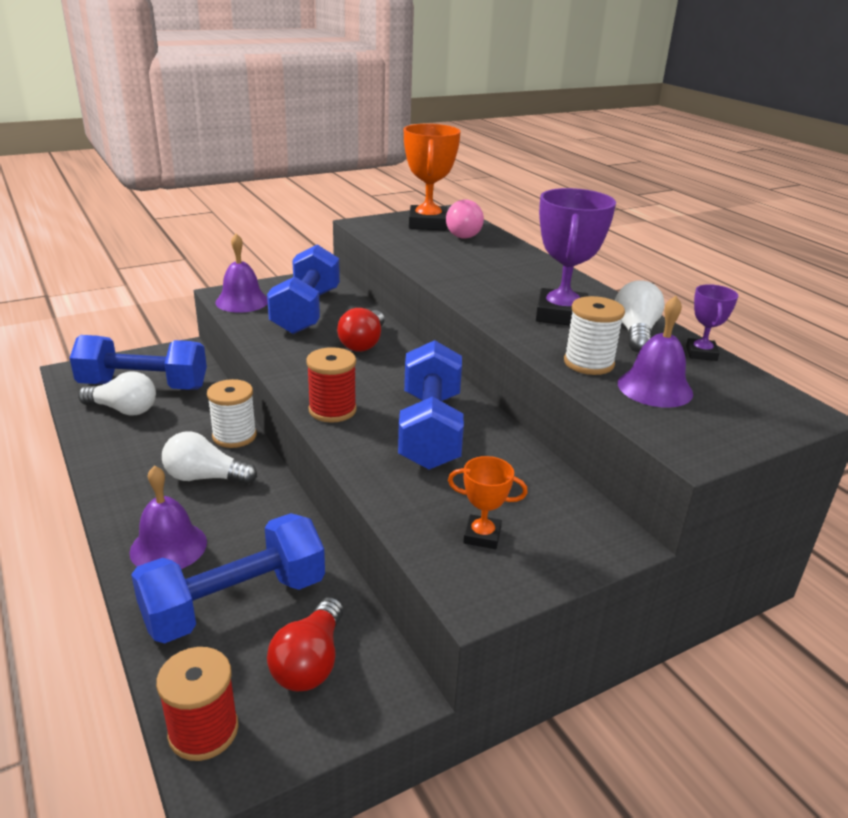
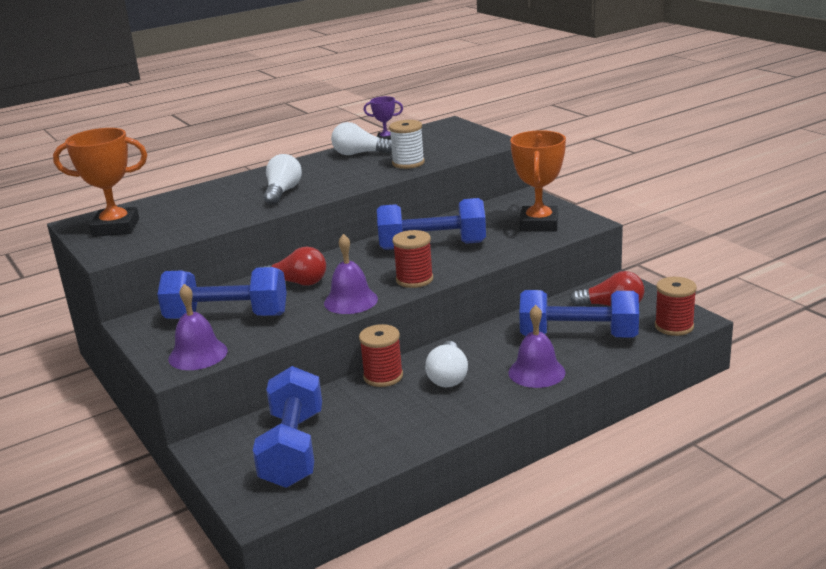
camera: 90 degrees left, 5 degrees down
white light bulb [78,372,156,416] -> white light bulb moved to [264,154,302,205]
blue dumbbell [131,513,325,644] -> blue dumbbell turned 45 degrees counterclockwise [519,290,639,338]
white spool [207,379,257,448] -> red spool [359,324,403,387]
pink light bulb [446,200,484,239] -> none
orange trophy [448,456,528,549] -> orange trophy [510,130,566,232], size x1.92
purple trophy [536,188,616,325] -> none
purple bell [618,296,693,408] -> purple bell moved to [324,234,378,314]

